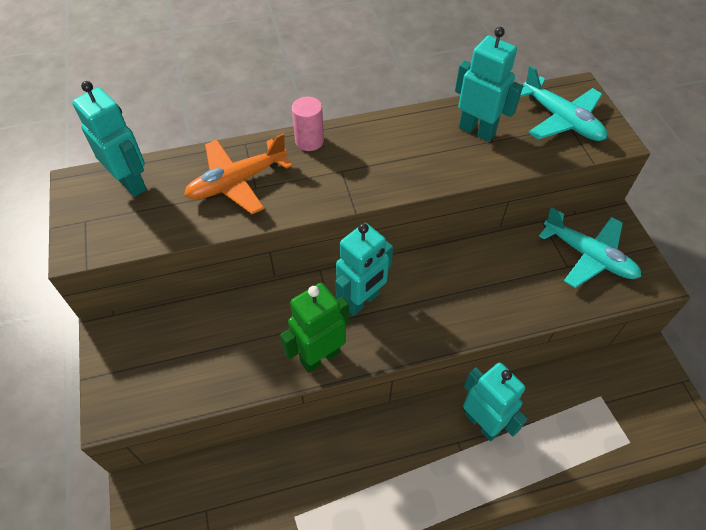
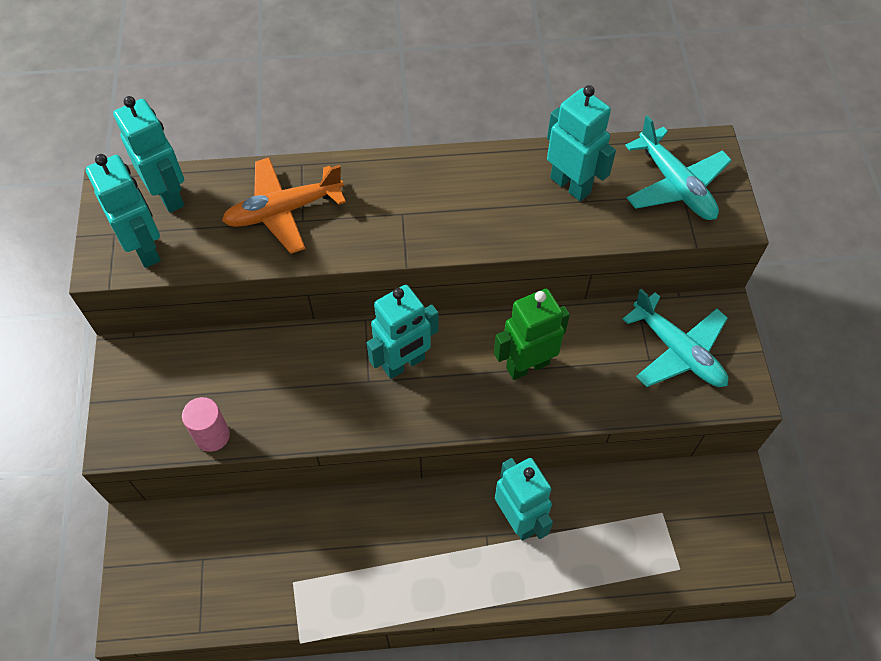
camera: 10 degrees right, 5 degrees up
green robot [280,283,349,373] -> green robot moved to [494,289,570,380]
pink cylinder [292,96,324,151] -> pink cylinder moved to [182,397,230,452]
none -> turquoise robot [86,154,161,268]

